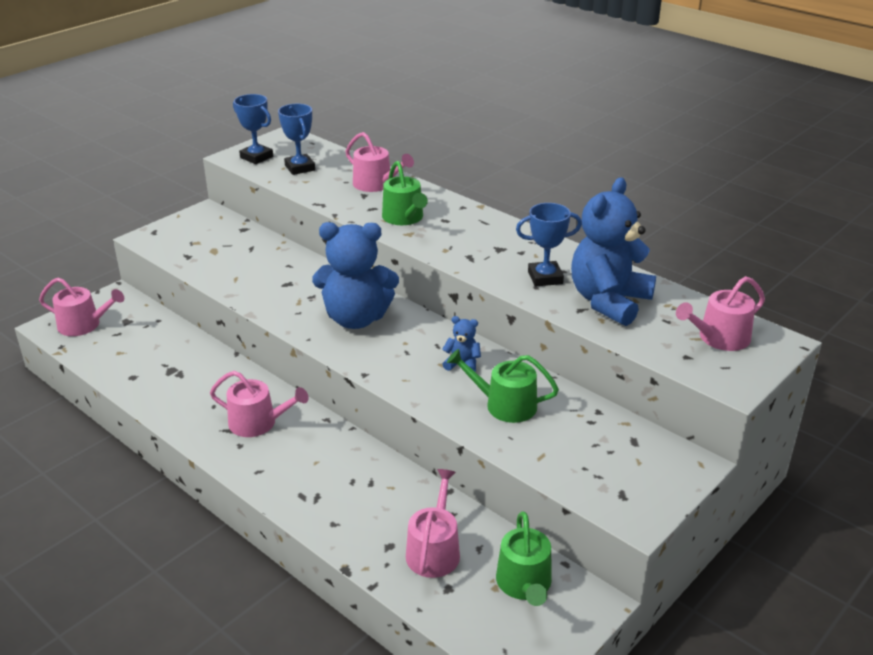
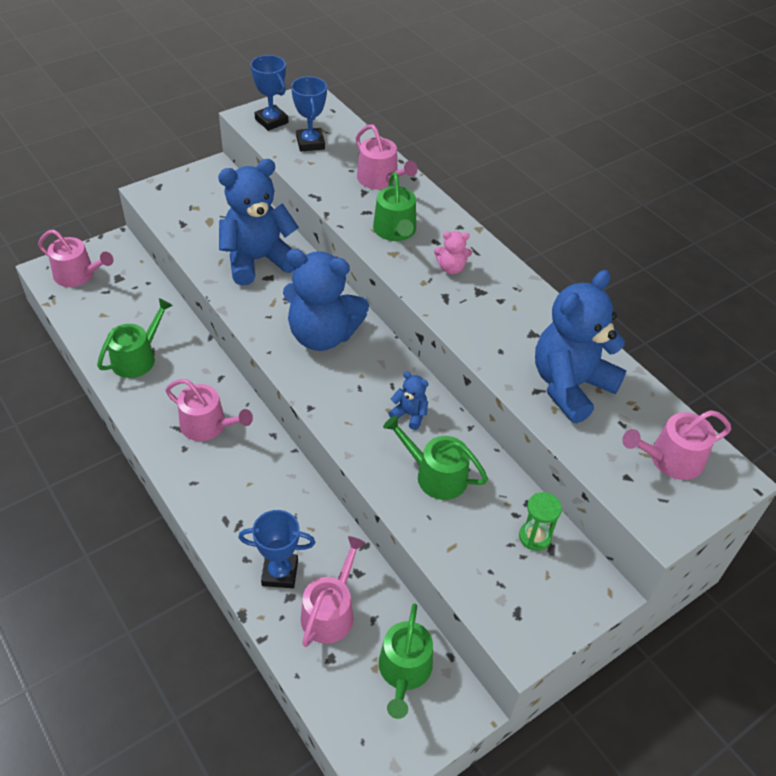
camera: 10 degrees right, 15 degrees up
blue trophy [516,203,582,287] -> blue trophy moved to [238,510,315,588]
none -> green watering can [97,298,173,378]
none -> blue teddy bear [218,159,299,285]
none -> pink teddy bear [434,231,472,274]
none -> green hourglass [519,492,562,551]

